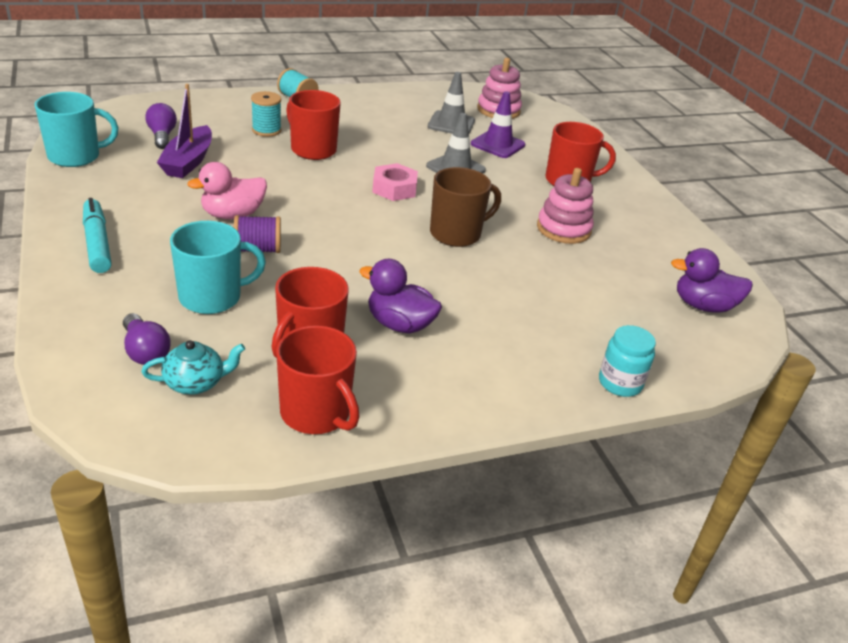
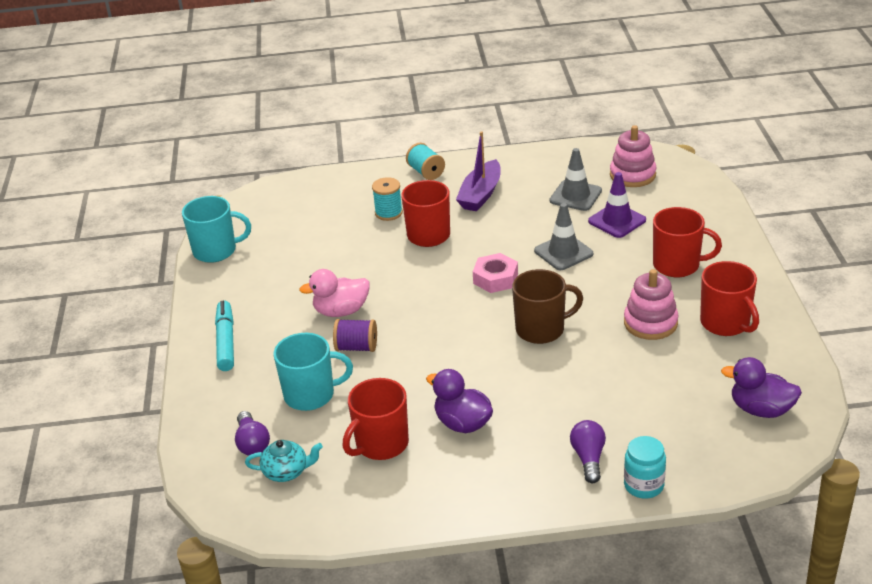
camera: 20 degrees right, 0 degrees up
purple light bulb [145,103,177,149] -> purple light bulb moved to [570,420,606,483]
purple boat [157,84,212,178] -> purple boat moved to [456,131,501,211]
red mug [276,325,360,434] -> red mug moved to [700,261,759,336]

